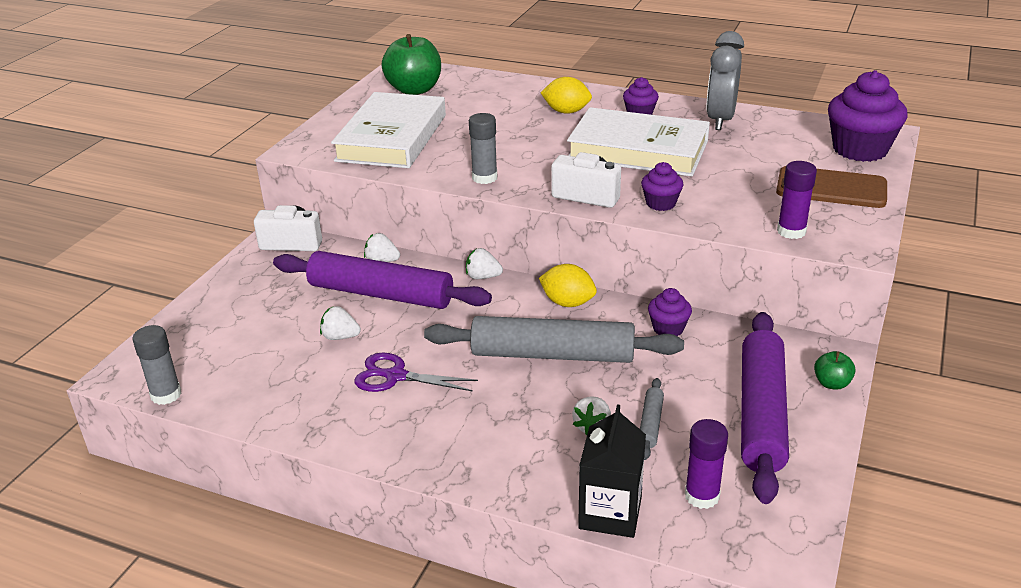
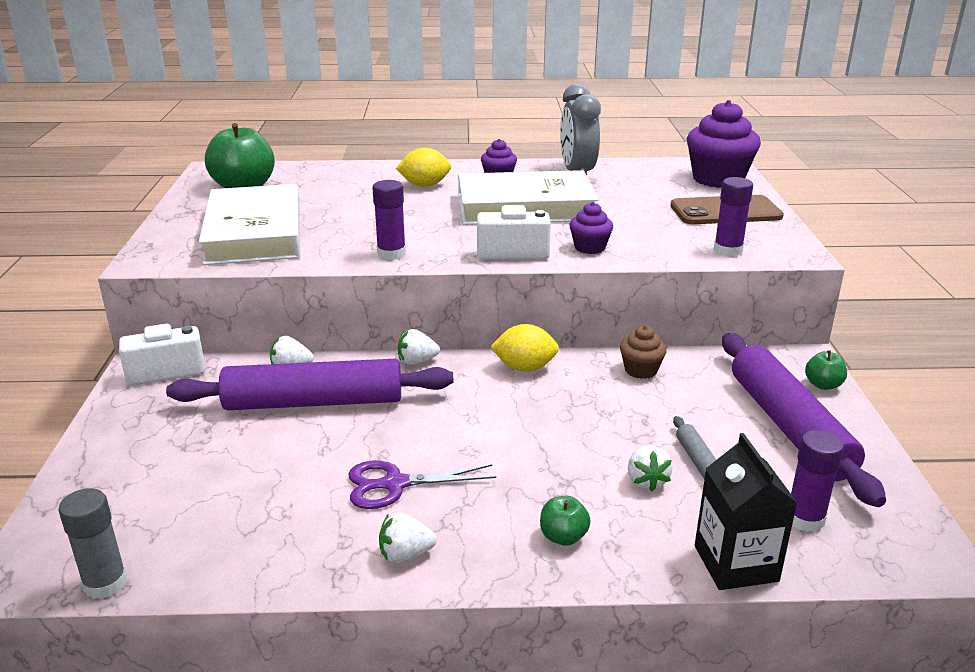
camera: 25 degrees left, 5 degrees down
white strawberry [320,306,361,340] -> white strawberry moved to [379,512,437,563]
grey rolling pin [424,316,684,363] -> none
grey glue stick [469,113,498,184] -> purple glue stick [372,180,406,260]
purple cupcake [648,288,692,336] -> brown cupcake [620,325,666,379]
none -> green apple [540,496,591,546]

